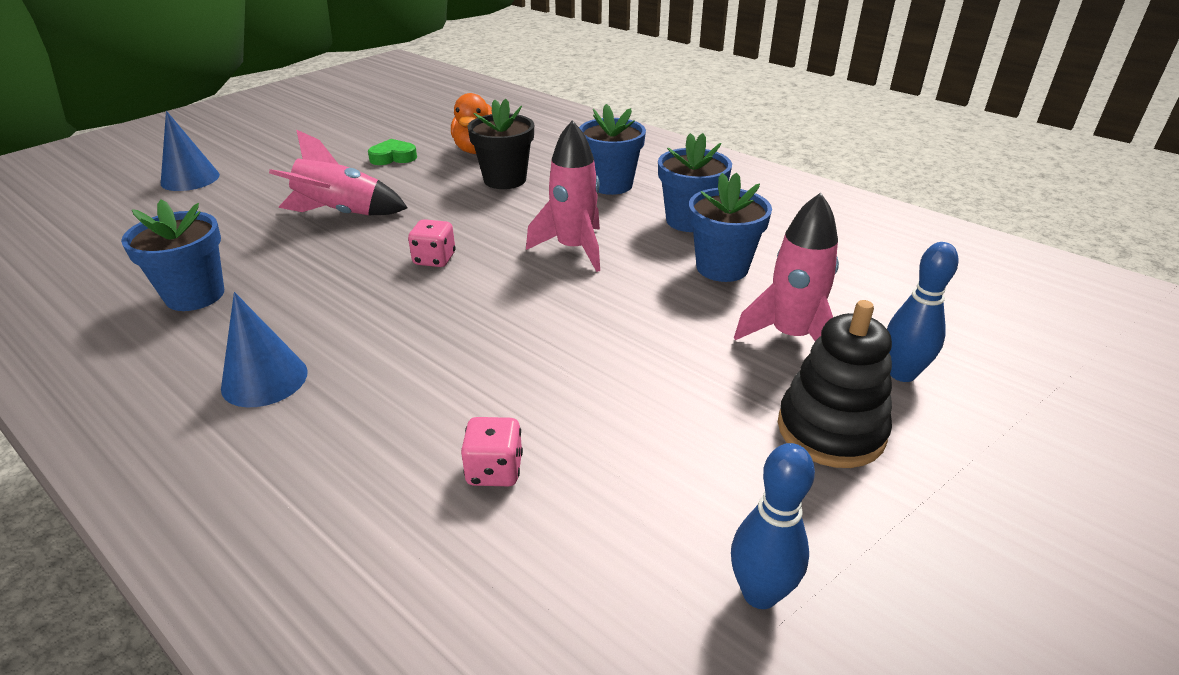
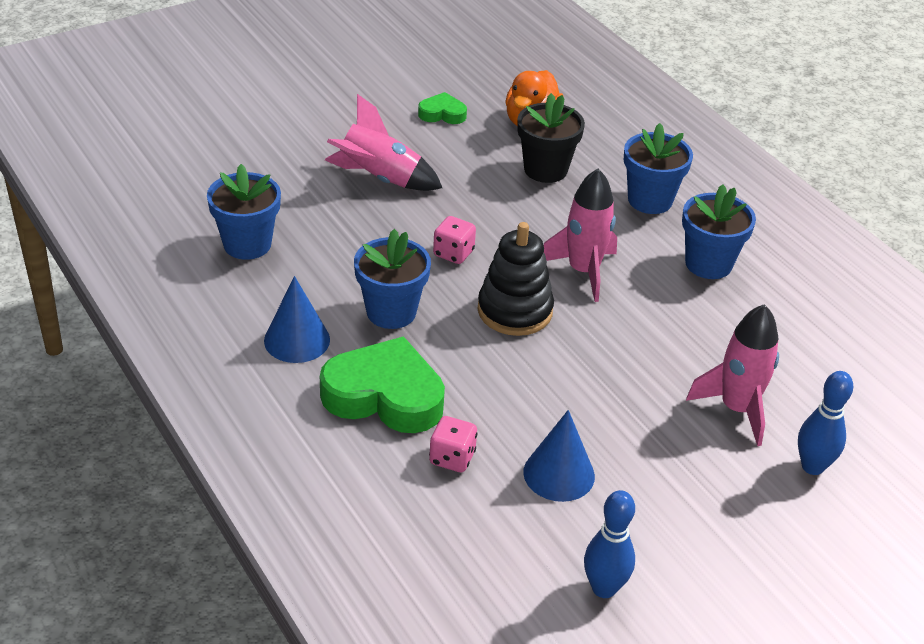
camera: 15 degrees right, 5 degrees up
blue cone [161,111,220,191] -> blue cone moved to [523,410,595,502]
blue flower pot [689,172,772,282] -> blue flower pot moved to [354,229,431,329]
black stacking toy [778,300,892,468] -> black stacking toy moved to [478,222,554,336]
none -> green heart [320,336,445,433]

